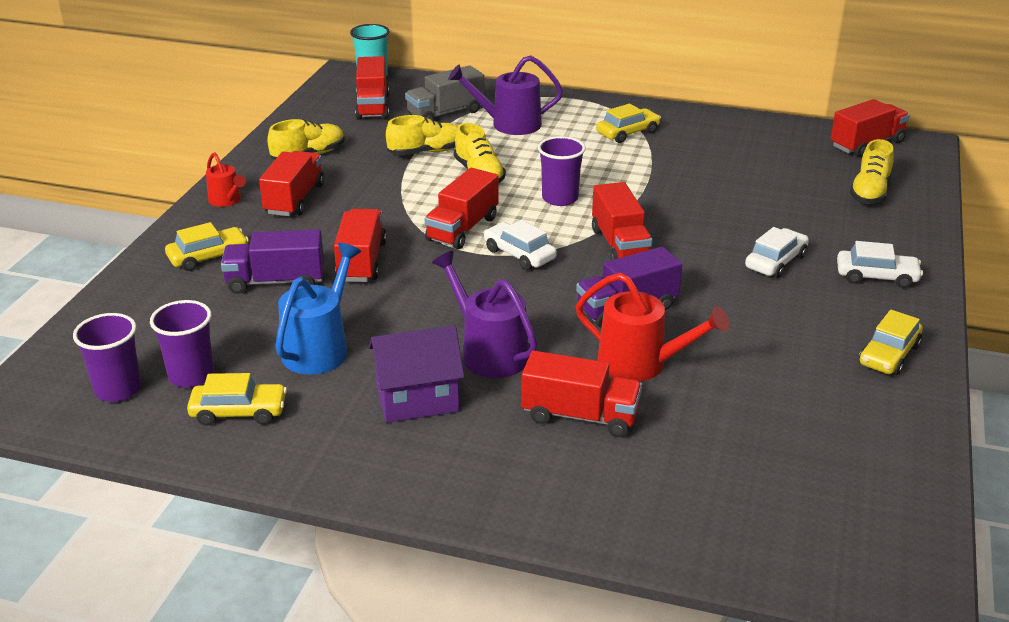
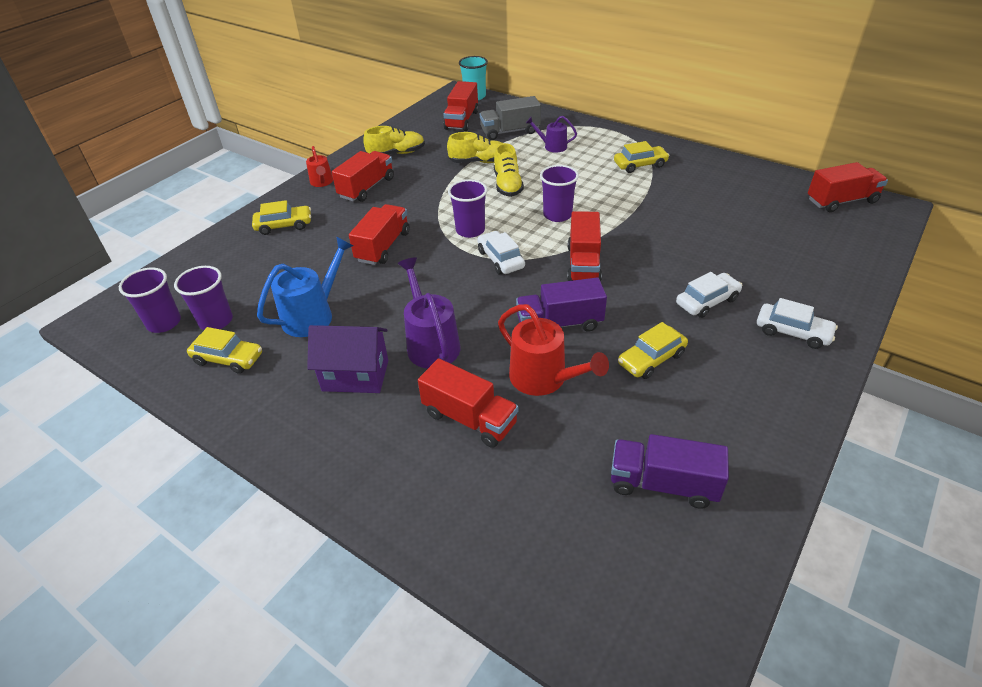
camera: 20 degrees right, 10 degrees up
purple truck [221,229,324,294] -> purple truck moved to [611,434,729,509]
red truck [425,168,498,249] -> purple cup [448,179,487,238]
purple watering can [448,56,563,135] -> purple watering can [526,116,577,153], size x0.60
yellow shoe [850,139,894,204] -> none
yellow car [859,310,923,375] -> yellow car moved to [618,322,688,379]

